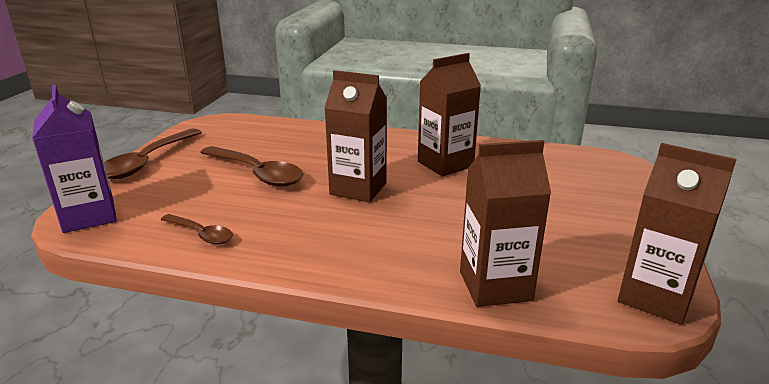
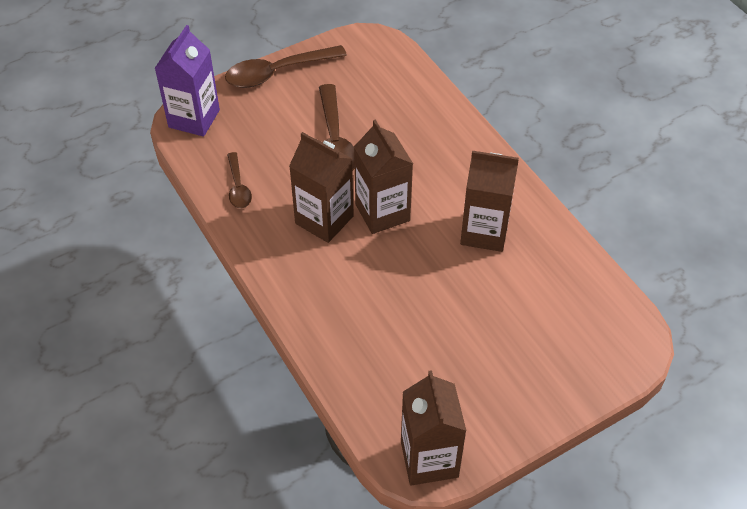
camera: 45 degrees right, 25 degrees up
brown carton [460,140,551,307] -> brown carton moved to [289,132,354,243]

